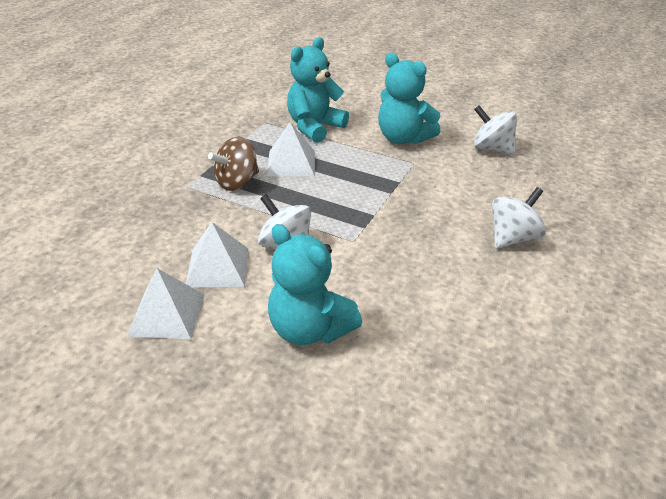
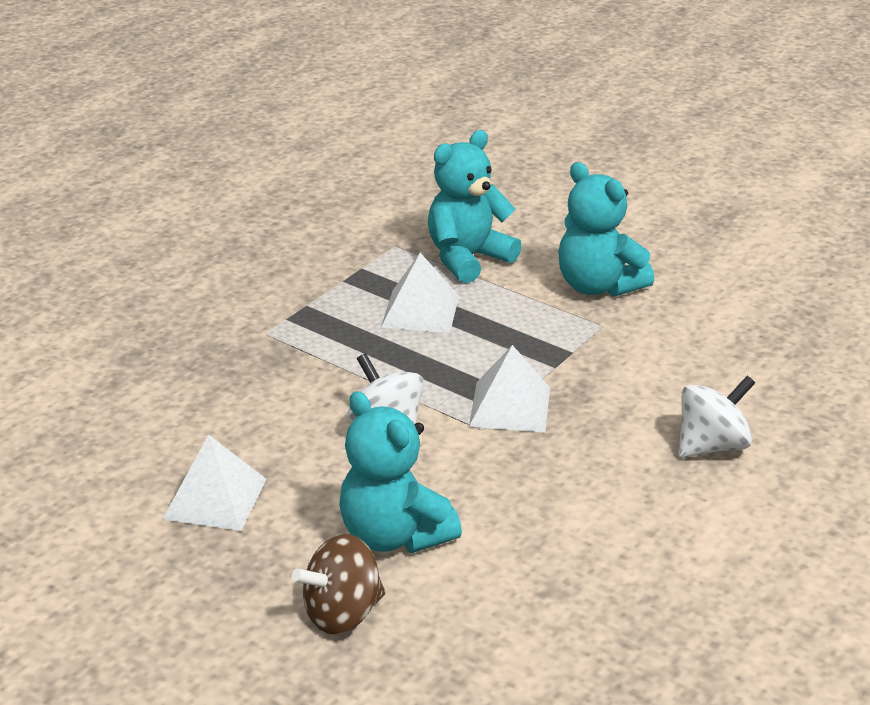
camera: 10 degrees right, 5 degrees down
white pyramid [186,222,248,288] -> white pyramid moved to [469,345,550,432]
brown spinning top [208,137,259,191] -> brown spinning top moved to [292,534,385,635]
white spinning top [474,105,517,155] -> none

